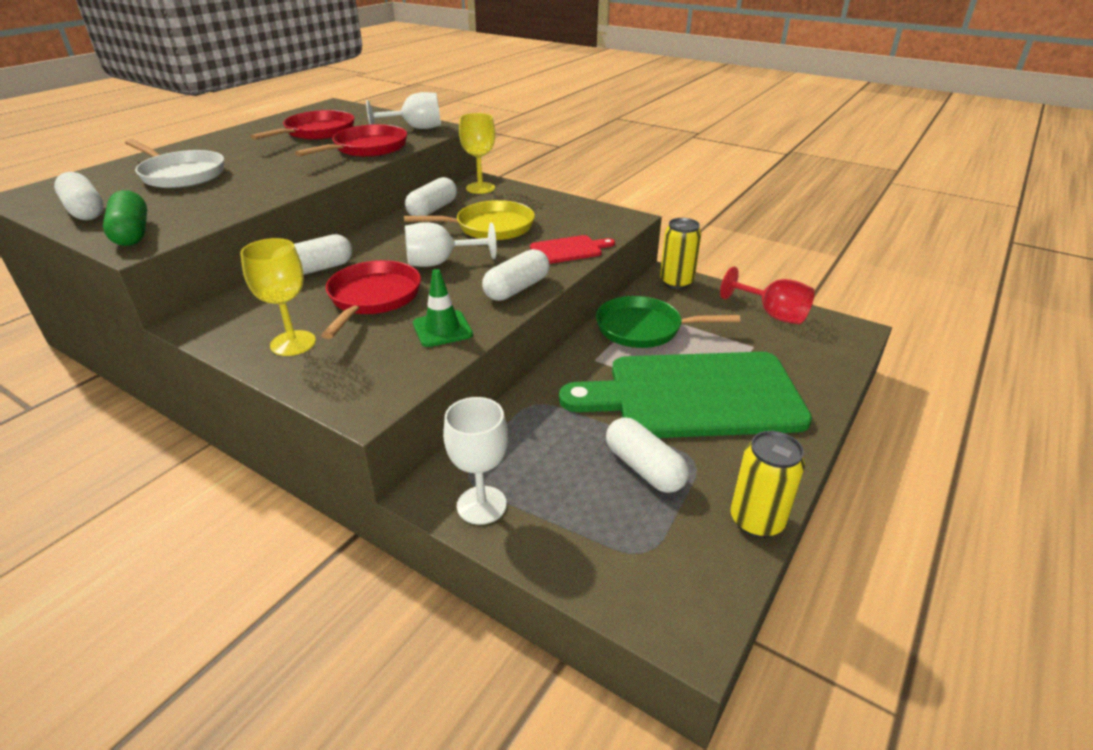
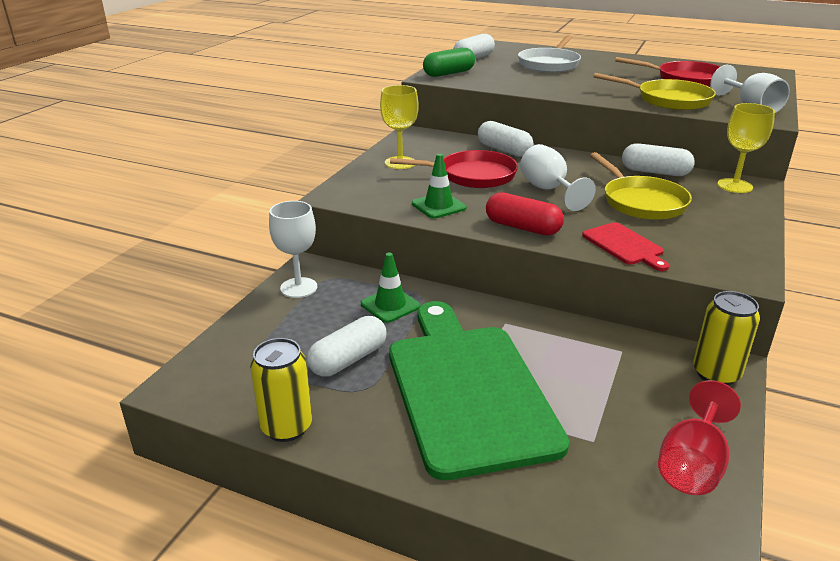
camera: 80 degrees right, 5 degrees down
red pan [295,124,407,157] -> yellow pan [594,73,716,110]
white capsule [482,249,550,301] -> red capsule [486,192,564,235]
green pan [596,296,740,348] -> none
none -> green traffic cone [361,253,420,323]

